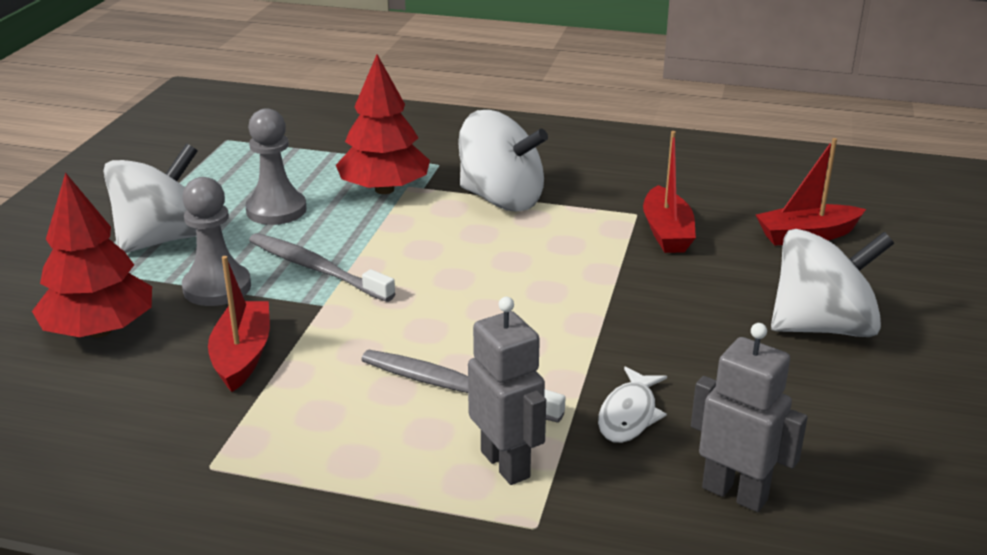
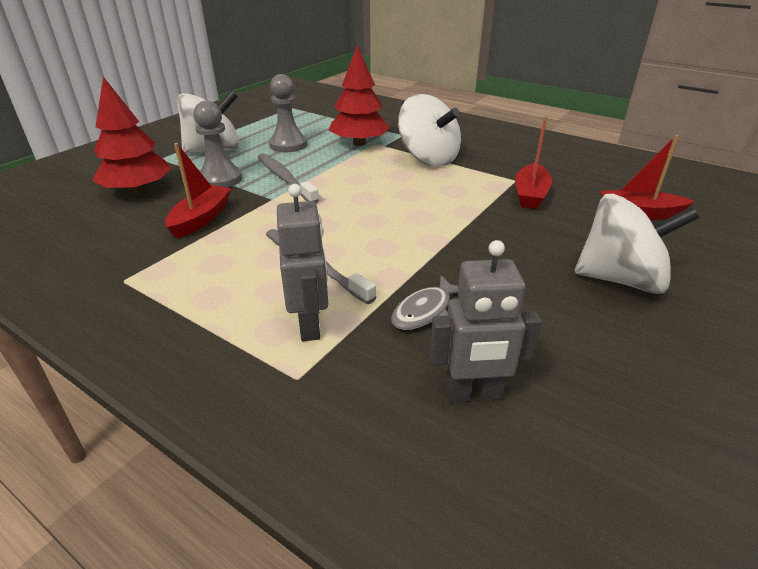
camera: 20 degrees right, 5 degrees up
white fish [598,366,667,443] -> grey fish [391,276,458,330]
grey robot [691,323,808,512] -> grey robot turned 120 degrees clockwise [429,240,542,403]

